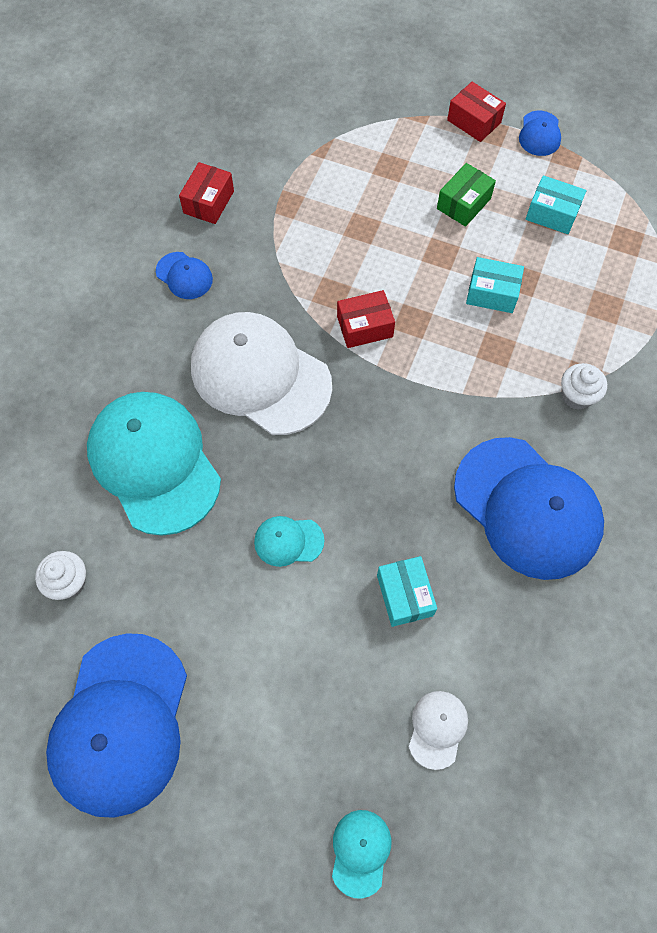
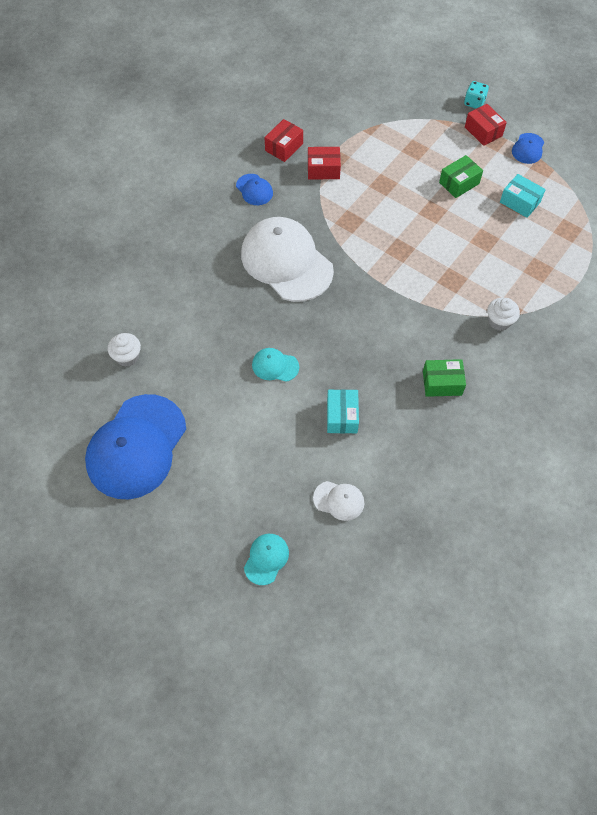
camera: 15 degrees right, 5 degrees down
turquoise cap [87,392,221,536] -> none
red box [337,290,395,348] -> red box moved to [308,147,341,179]
white cap [409,691,468,770] -> white cap turned 75 degrees clockwise [313,481,364,521]
blue cap [454,437,604,580] -> green box [423,359,466,397]
turquoise box [466,257,524,313] -> none
none -> turquoise dice [464,81,489,109]

